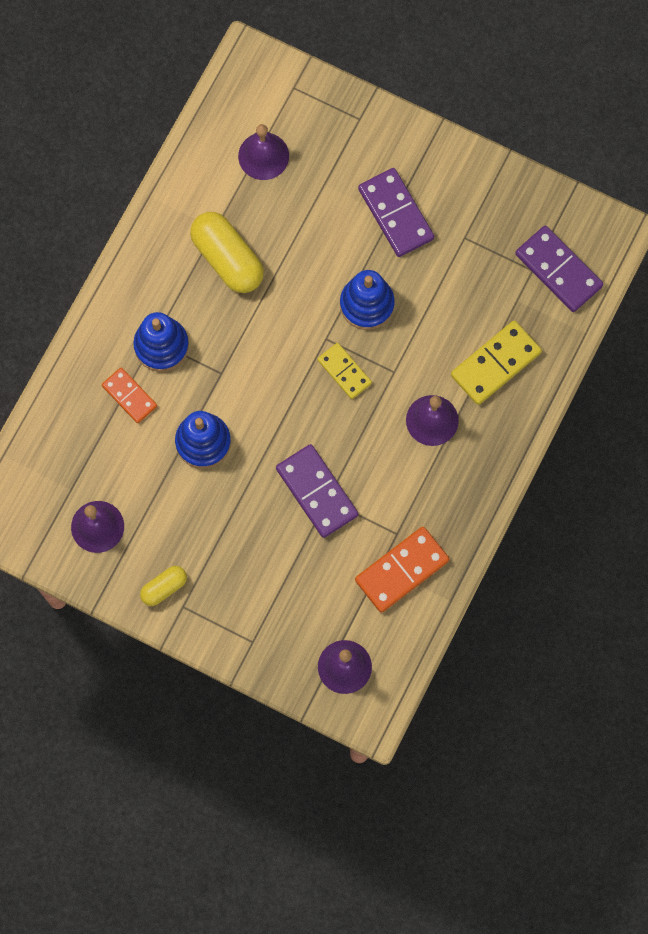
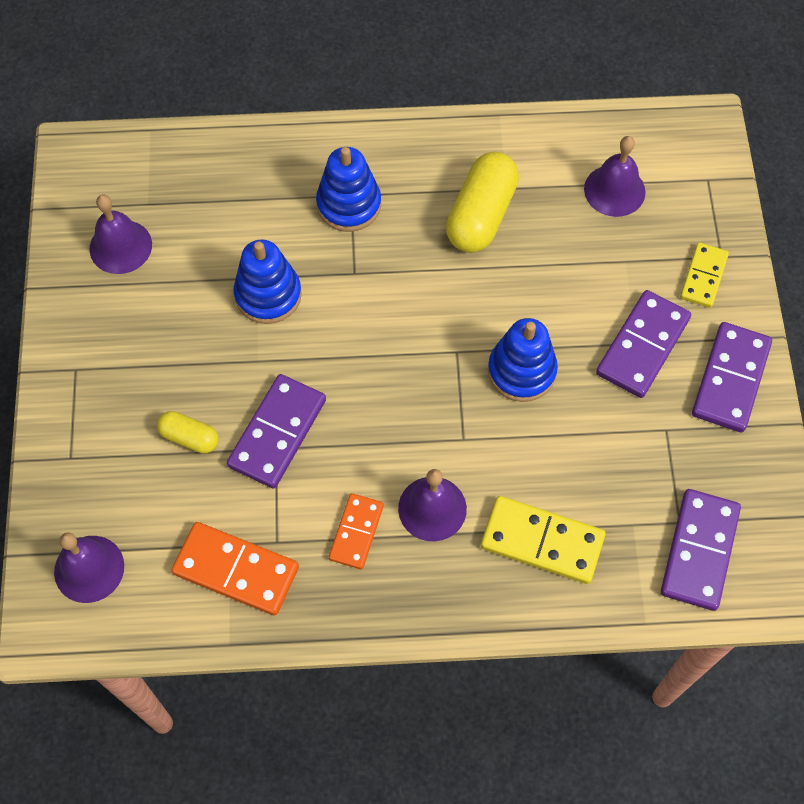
camera: 60 degrees right, 10 degrees down
orange domino [102,368,157,423] -> orange domino moved to [329,493,384,569]
yellow capsule [140,566,187,606] -> yellow capsule moved to [157,411,219,453]
yellow domino [318,343,372,399] -> yellow domino moved to [680,242,729,308]
none -> purple domino [692,322,772,433]

